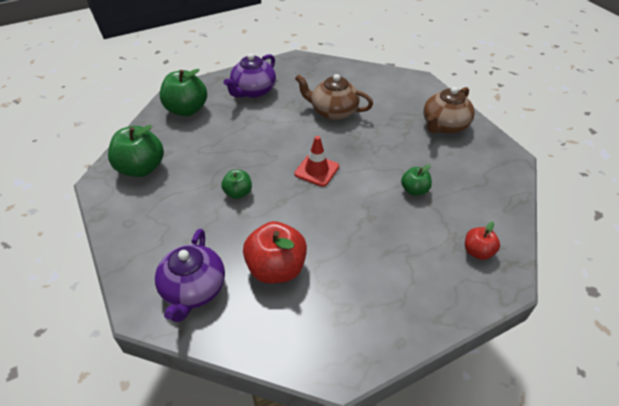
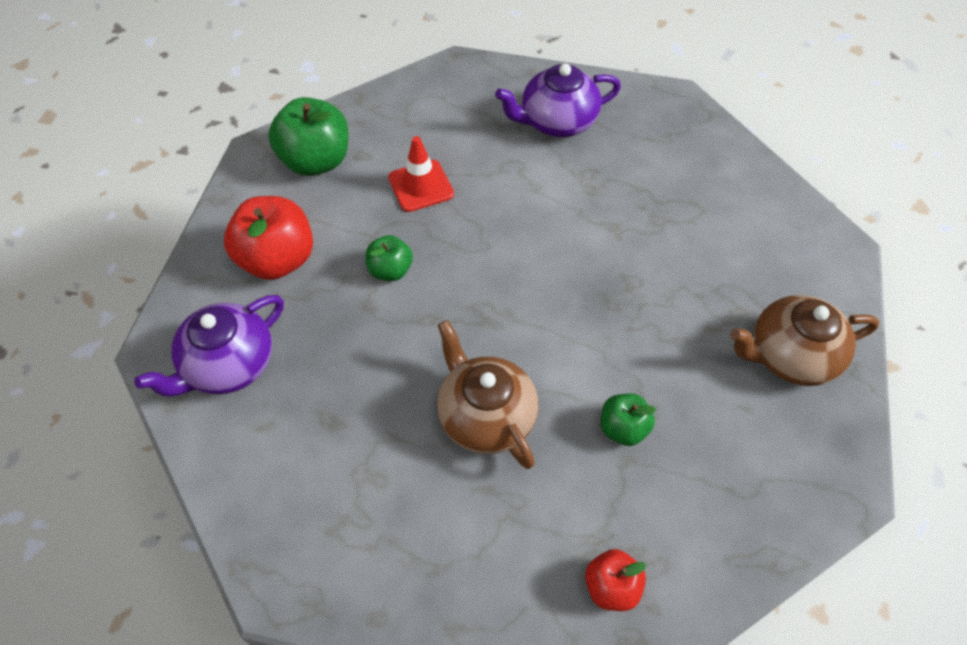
camera: 40 degrees right, 10 degrees up
green apple [160,69,207,116] -> none
red apple [243,221,307,283] -> red apple moved to [224,196,313,280]
red traffic cone [294,136,339,187] -> red traffic cone moved to [388,136,454,212]
brown teapot [295,74,373,120] -> brown teapot moved to [437,320,538,469]

